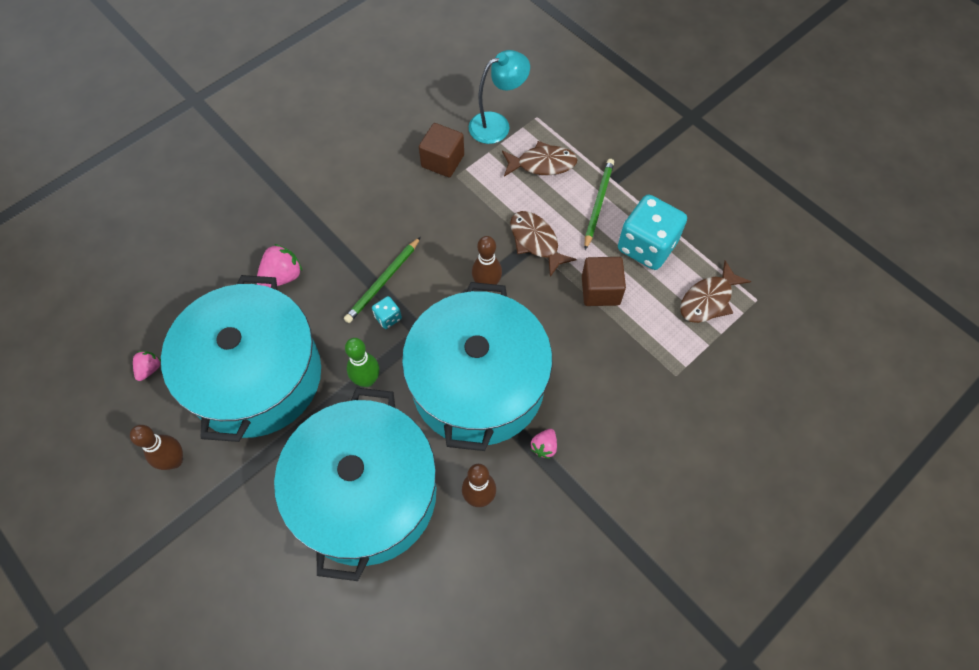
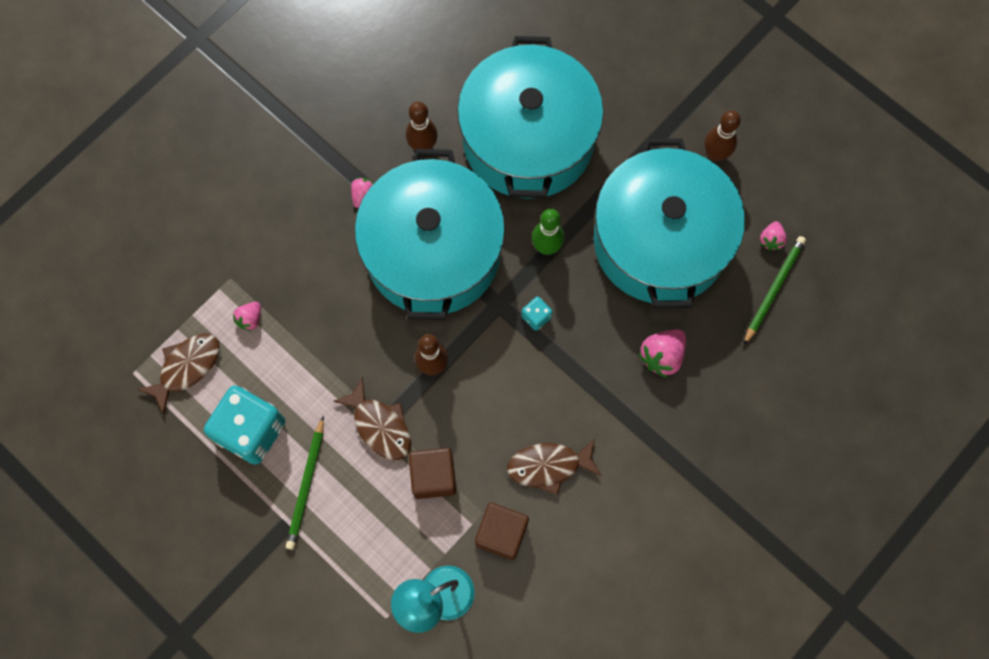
camera: 175 degrees right, 10 degrees up
green pencil [344,237,421,323] -> green pencil moved to [744,236,806,345]
brown fish [502,141,577,177] -> brown fish moved to [507,439,601,495]
brown cube [582,257,626,306] -> brown cube moved to [409,448,456,499]
none -> pink strawberry [233,302,261,331]

